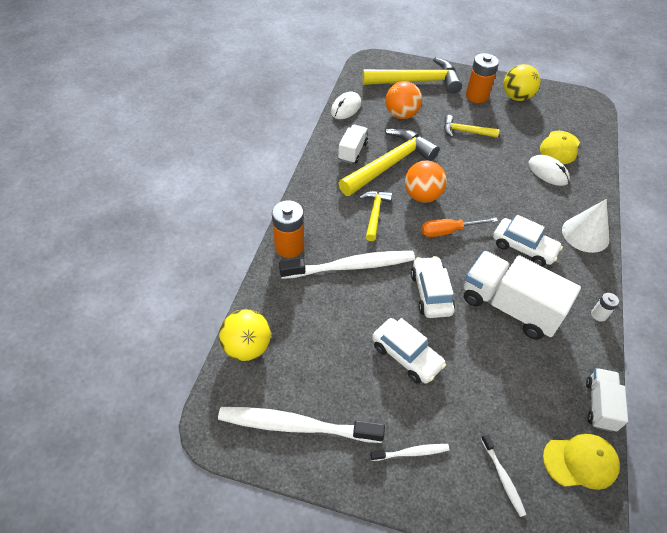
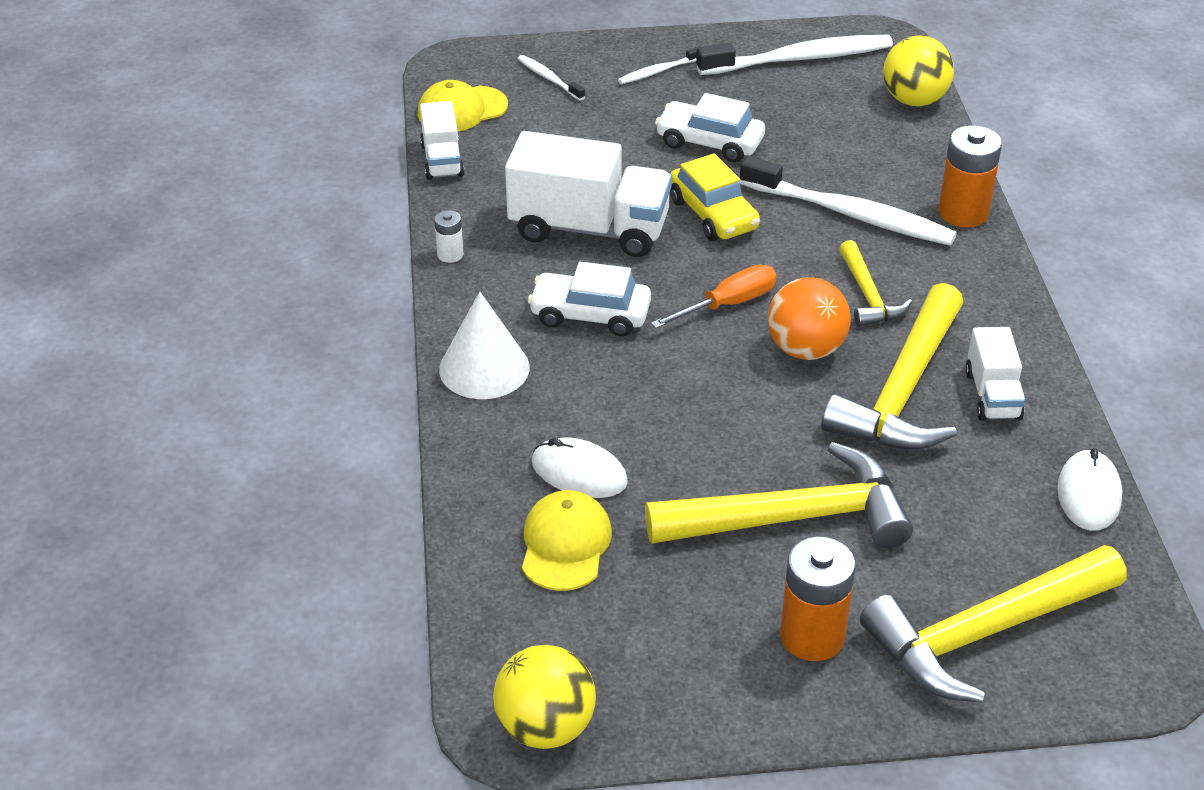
camera: 160 degrees right, 10 degrees down
white toothbrush [279,251,415,279] -> white toothbrush turned 120 degrees counterclockwise [740,156,957,245]
orange ball [385,81,422,119] -> none
white car [411,256,455,318] -> yellow car [670,153,760,241]
yellow hammer [444,115,500,138] -> yellow hammer [645,442,913,548], size x1.89
yellow ball [504,64,541,101] -> yellow ball moved to [493,645,596,749]

